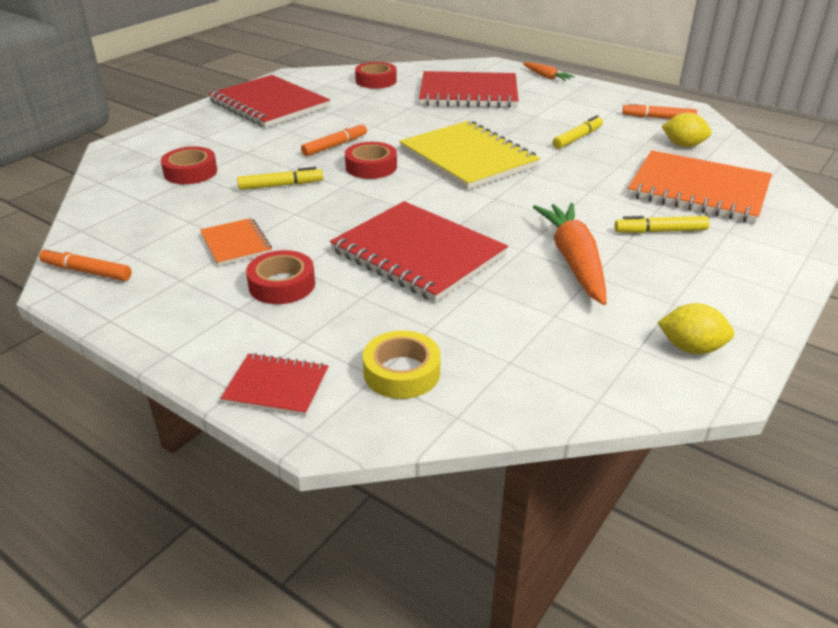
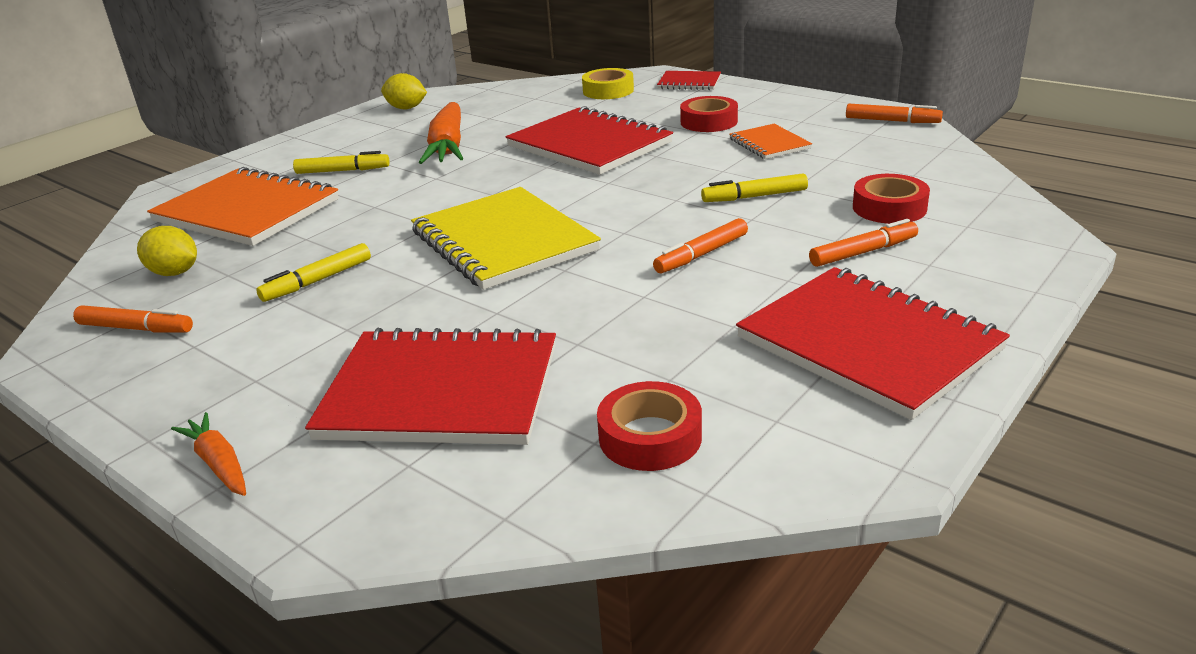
camera: 175 degrees left, 5 degrees down
red tape [345,142,397,179] -> none
none -> orange marker [809,219,918,267]

